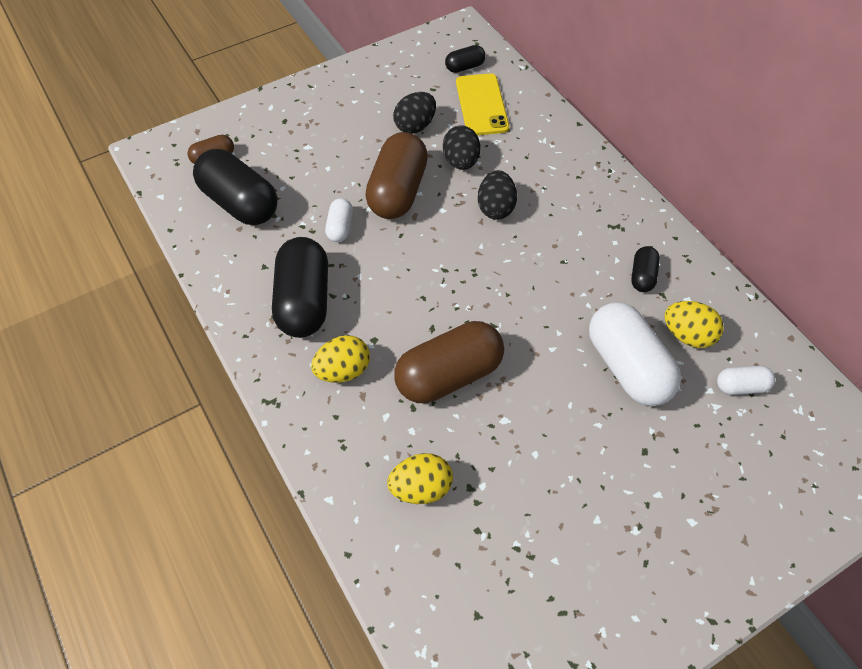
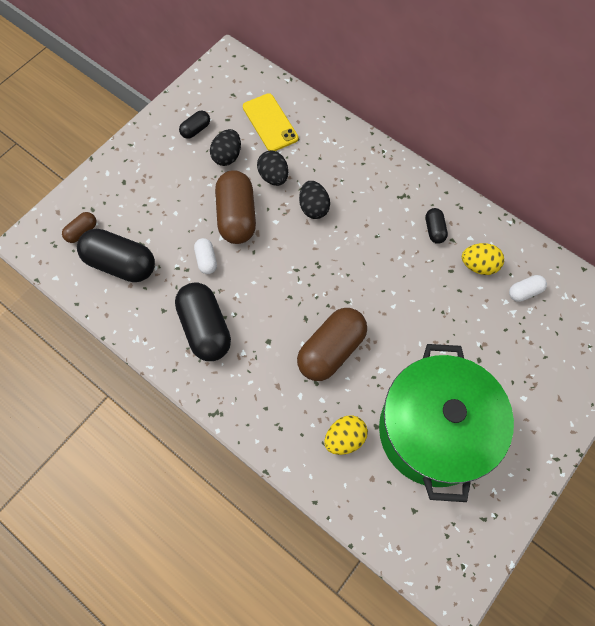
camera: 20 degrees left, 10 degrees up
yellow egg [311,335,370,383] -> none
black capsule [445,45,486,73] -> black capsule moved to [179,111,210,139]
white capsule [589,302,681,406] -> none
none -> green pot [379,344,514,502]

